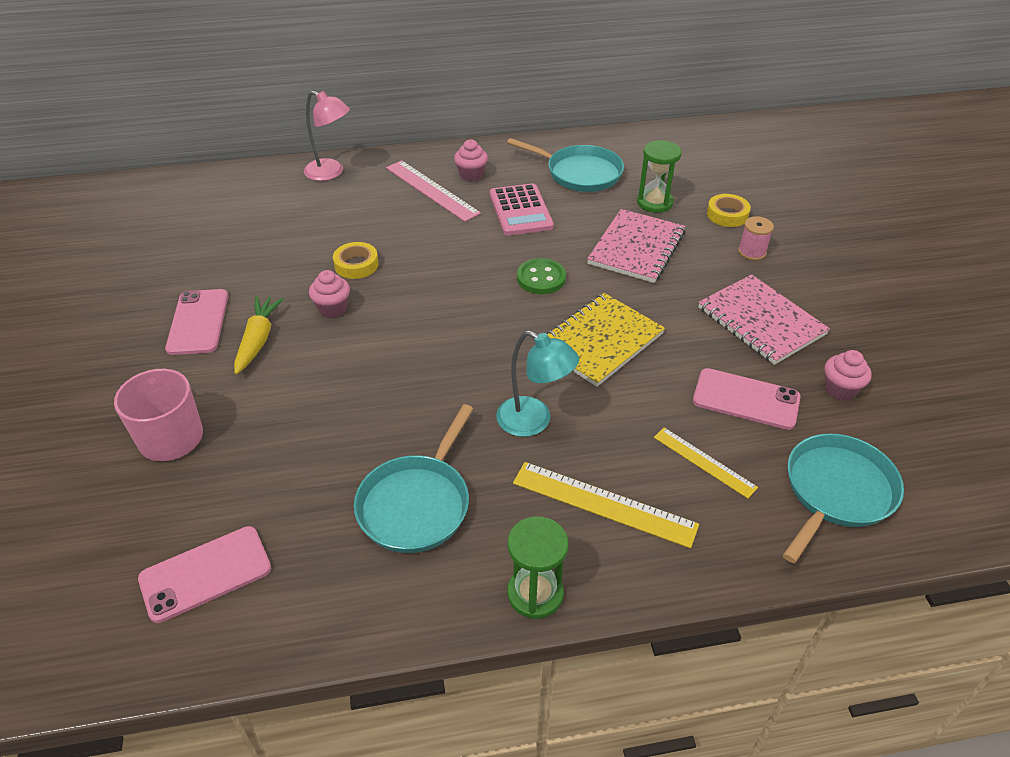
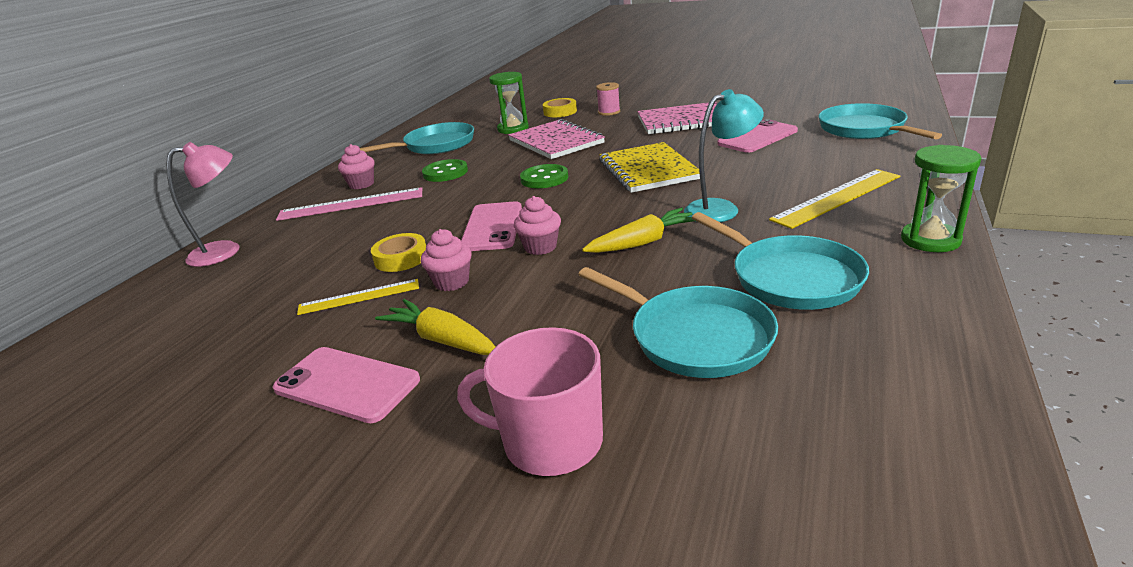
camera: 55 degrees left, 15 degrees down
pink phone [138,526,271,623] -> pink phone moved to [461,201,522,251]
pink calculator [490,183,554,236] -> green button [422,159,468,182]
yellow ruler [654,427,758,499] -> yellow ruler moved to [297,279,419,315]
pink cupcake [825,350,871,401] -> pink cupcake moved to [514,196,561,255]
none -> turquoise pan [578,267,778,378]
none -> yellow carrot [582,207,695,253]

